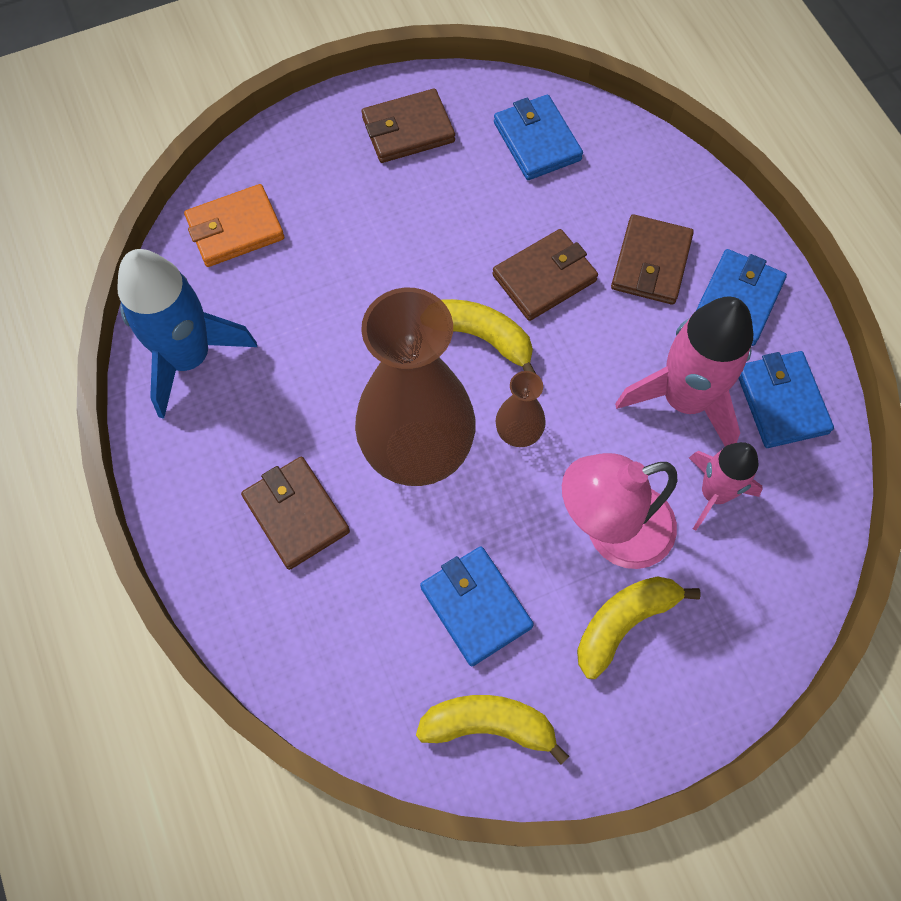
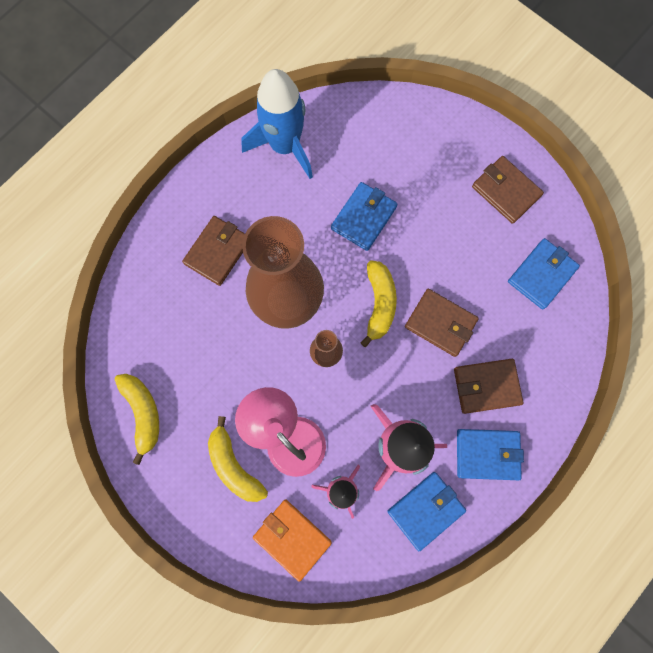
camera: 65 degrees right, 10 degrees up
orange wallet [184,184,284,267] -> orange wallet moved to [253,499,331,582]
blue wallet [420,546,534,666] -> blue wallet moved to [331,182,398,251]
yellow banana [577,576,701,679] -> yellow banana turned 150 degrees counterclockwise [208,416,268,502]

